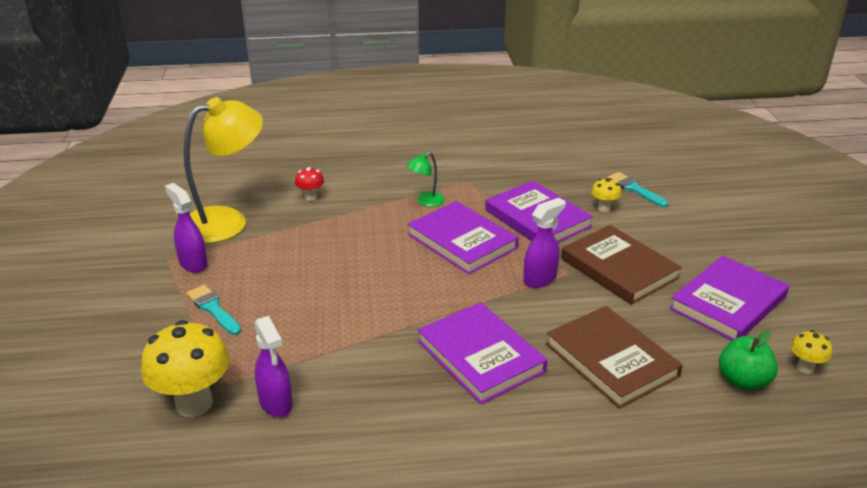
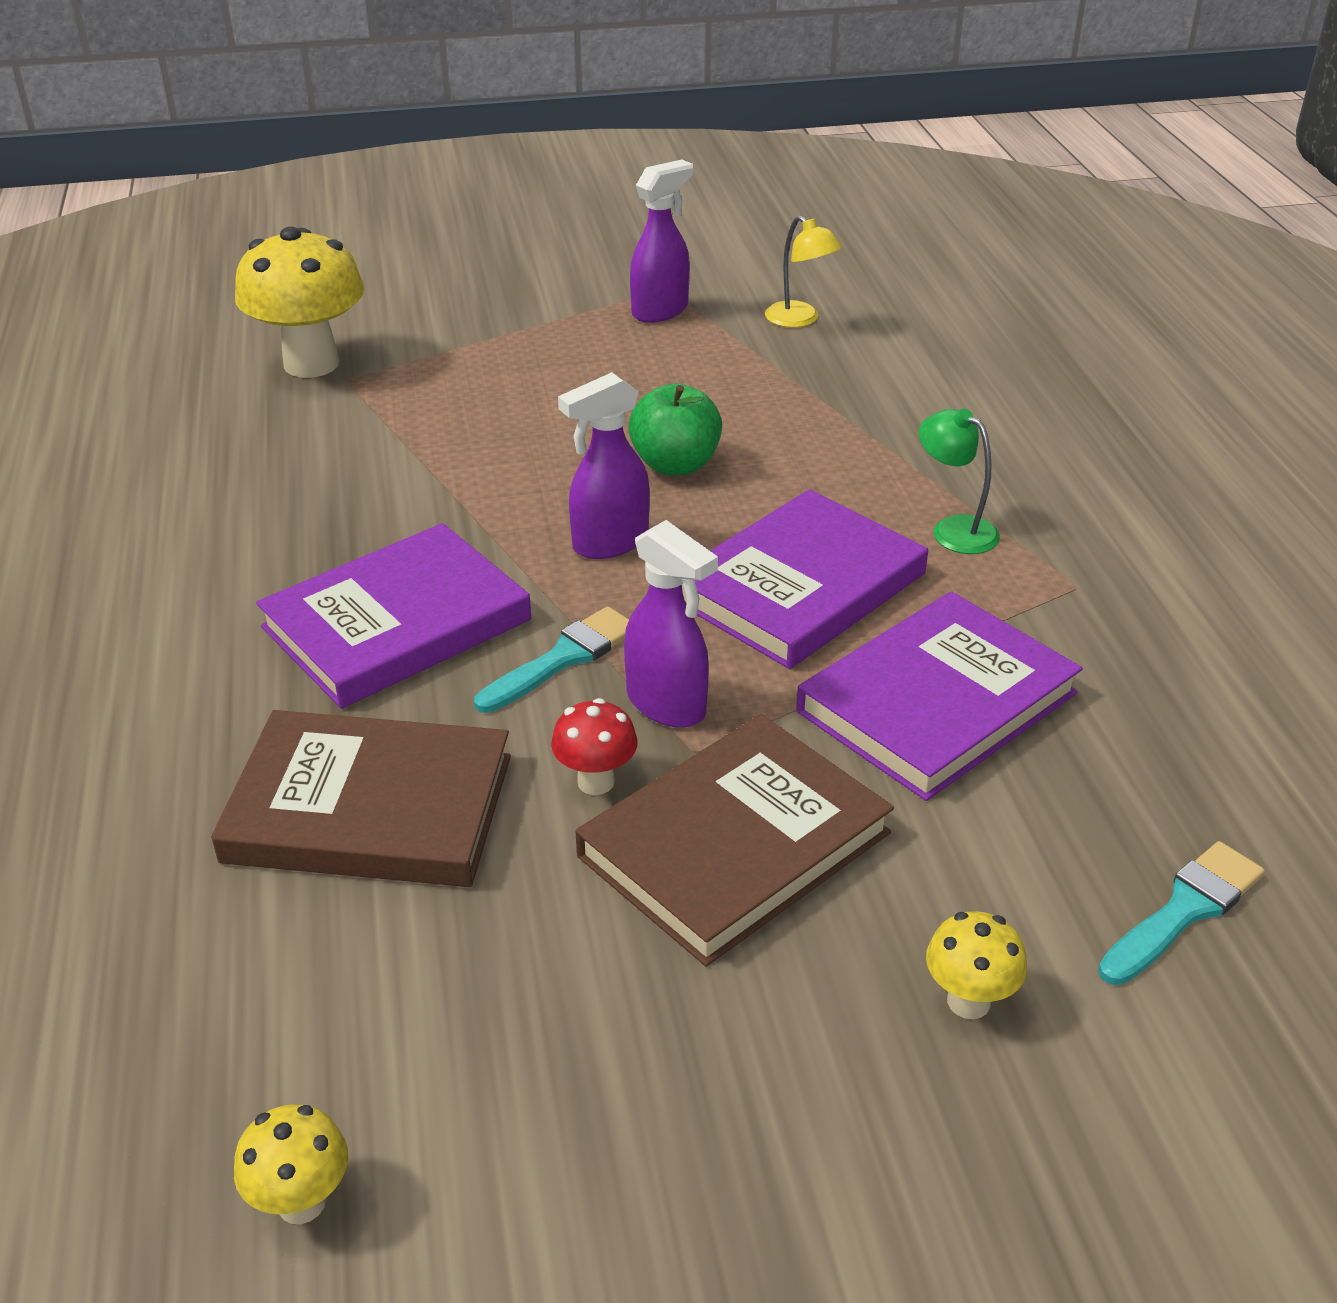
camera: 85 degrees right, 5 degrees up
yellow lamp [184,97,263,243] -> yellow lamp [765,216,842,328], size x0.44
turquoise brush [187,285,241,335] -> turquoise brush moved to [474,606,629,713]
purple spray bottle [254,316,293,417] -> purple spray bottle moved to [558,372,650,559]
red mushroom [295,167,324,201] -> red mushroom moved to [551,698,638,795]
brown book [546,306,683,409] -> brown book turned 45 degrees clockwise [211,710,511,887]
yellow mushroom [591,178,621,212] -> yellow mushroom moved to [926,911,1027,1019]
purple book [669,256,789,340] -> none
green apple [719,331,778,391] -> green apple moved to [628,383,722,475]

